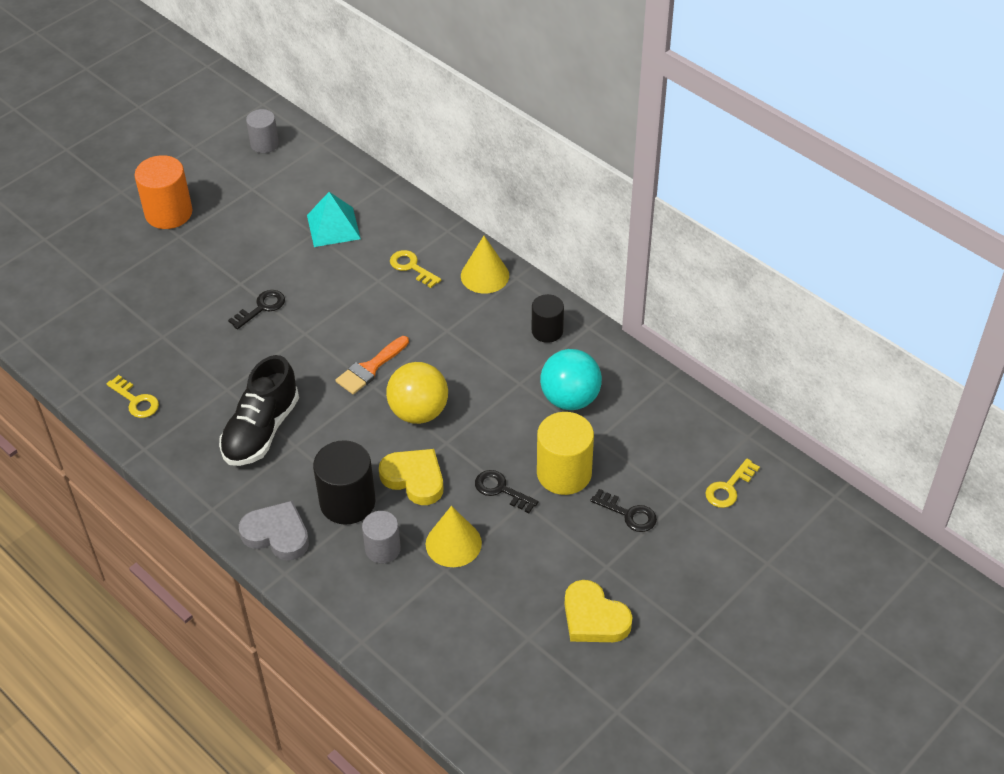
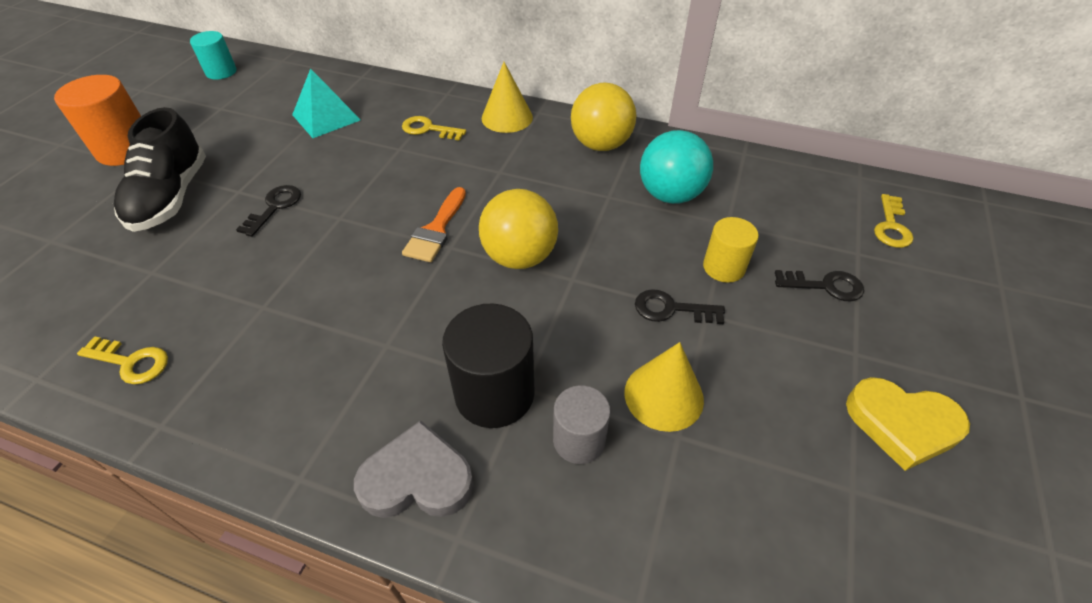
camera: 25 degrees left, 0 degrees up
black shoe [219,355,299,466] -> black shoe moved to [114,107,206,232]
grey cylinder [246,109,279,153] -> turquoise cylinder [190,31,237,80]
yellow heart [379,449,443,505] -> none
black cylinder [532,294,564,343] -> yellow ball [571,83,636,151]
yellow cylinder [537,412,594,495] -> yellow cylinder [703,217,759,283], size x0.62

